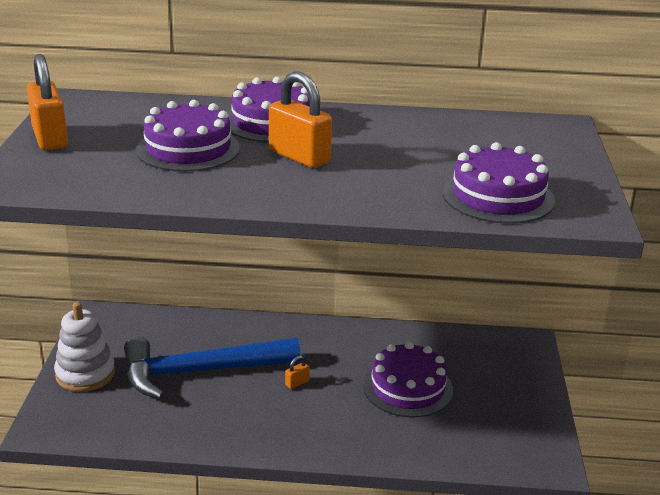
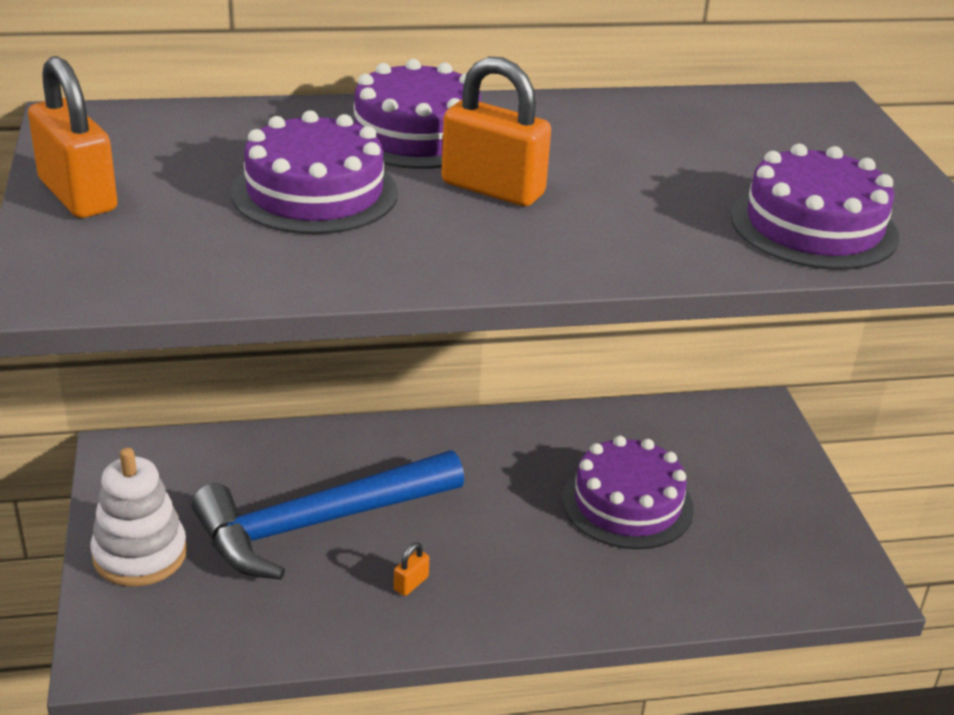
camera: 15 degrees left, 5 degrees up
orange padlock [285,356,310,389] -> orange padlock moved to [394,542,429,596]

